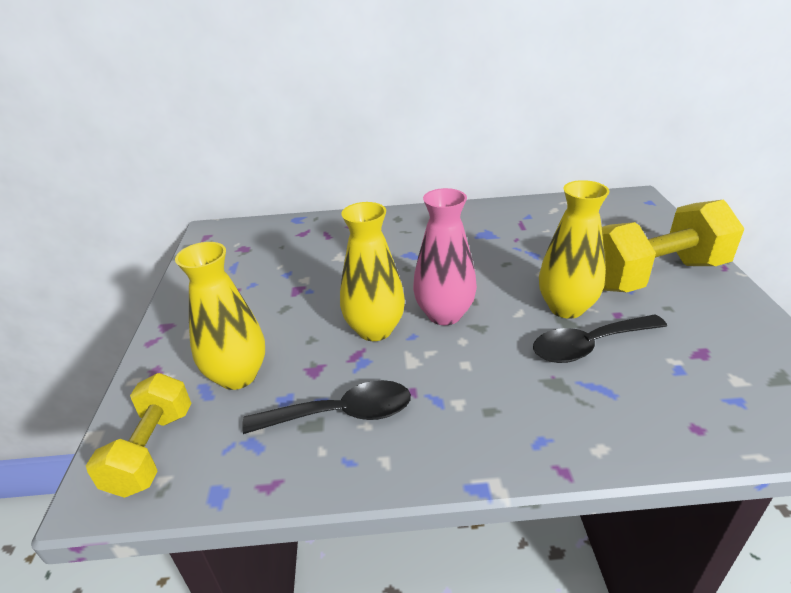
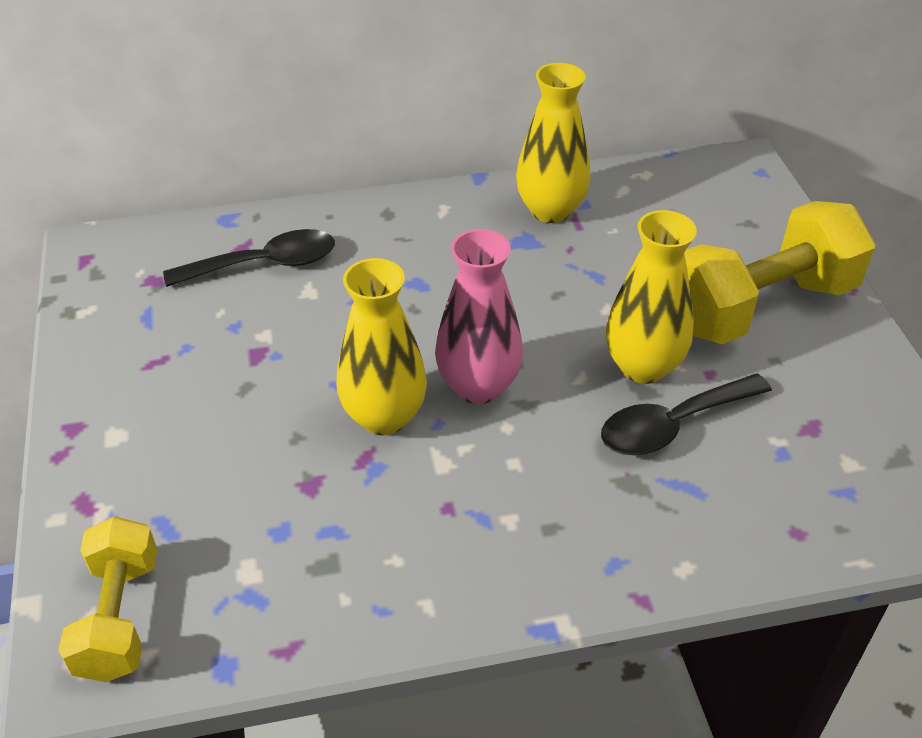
camera: 10 degrees left, 10 degrees up
yellow vase [175,242,265,390] -> yellow vase moved to [516,63,590,223]
black spoon [242,380,411,434] -> black spoon moved to [163,229,335,287]

